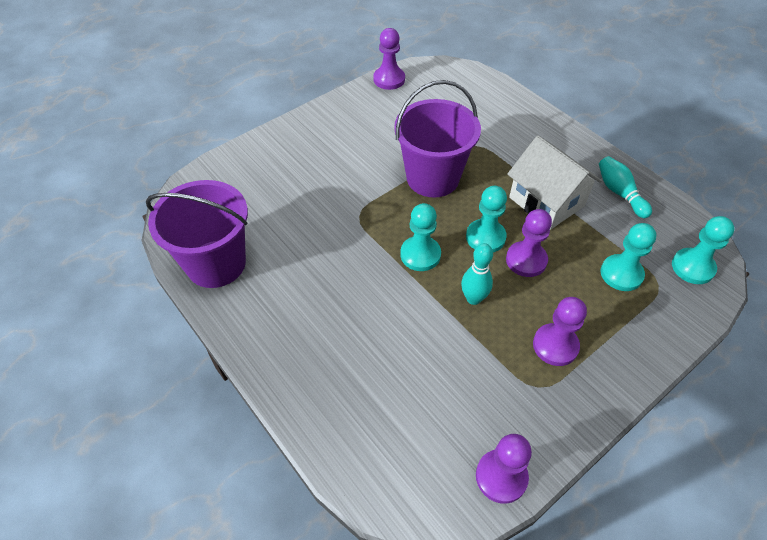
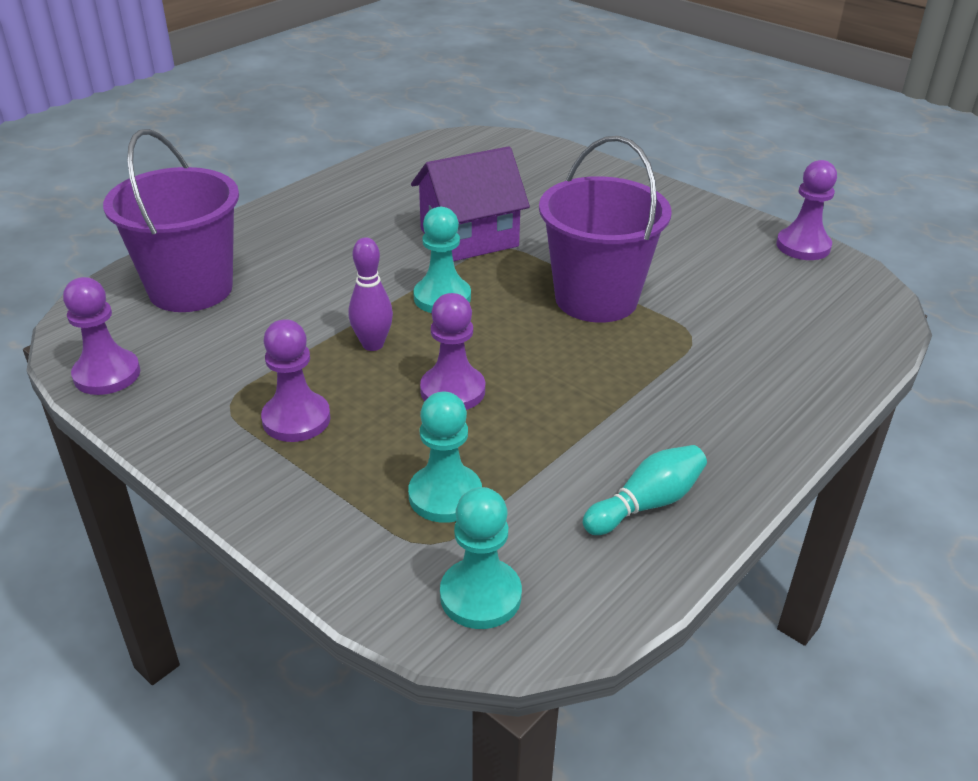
camera: 80 degrees right, 15 degrees down
purple bucket [146,180,248,288] -> purple bucket moved to [103,129,239,312]
turquoise bowling pin [461,243,493,305] -> purple bowling pin [348,237,393,351]
turquoise pawn [466,186,507,252] -> none
white house [507,135,602,230] -> none
none -> purple house [411,146,530,261]

